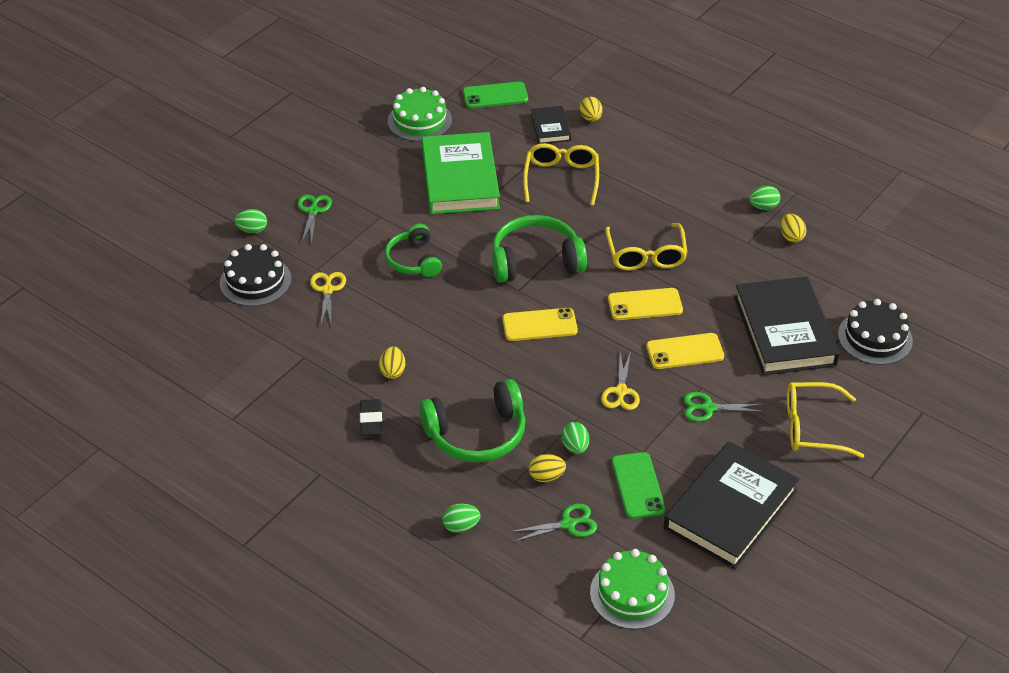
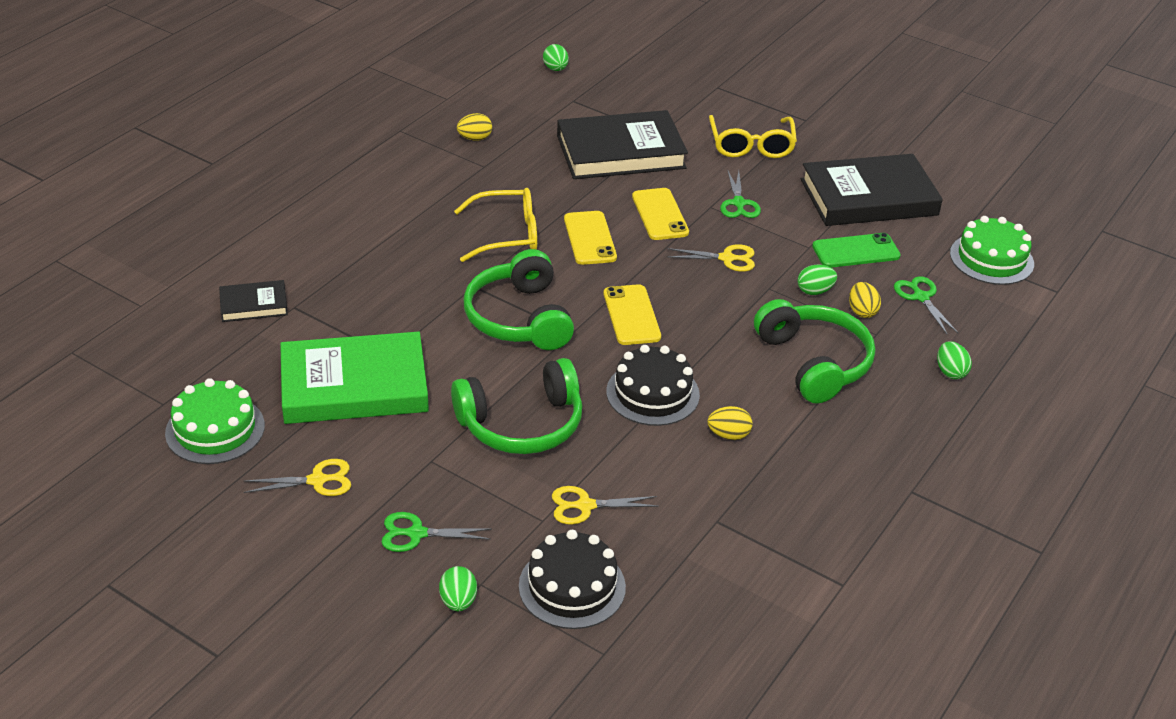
camera: 95 degrees left, 5 degrees down
black eraser [360,399,382,436] -> none
green headphones [385,224,442,277] -> green headphones [451,358,582,454], size x1.54
green phone [463,82,528,108] -> none
yellow glasses [523,143,599,205] -> none
yellow egg [579,97,603,122] -> none
black book [664,441,800,569] -> black book turned 45 degrees counterclockwise [801,154,943,226]
green egg [749,186,780,210] -> green egg moved to [543,44,569,71]
black cake [838,299,913,365] -> black cake moved to [606,345,700,426]
none -> yellow scissors [244,459,351,496]

